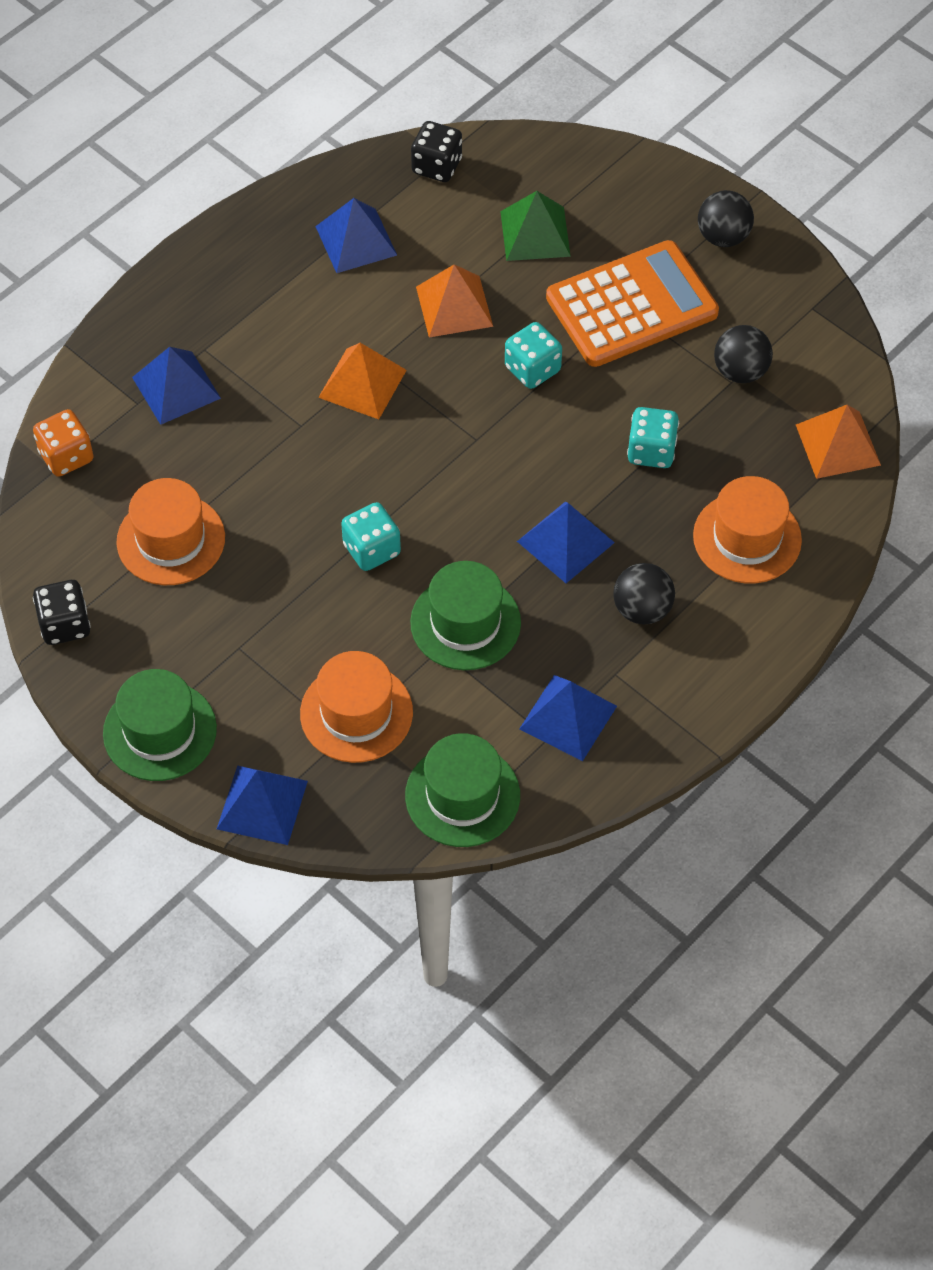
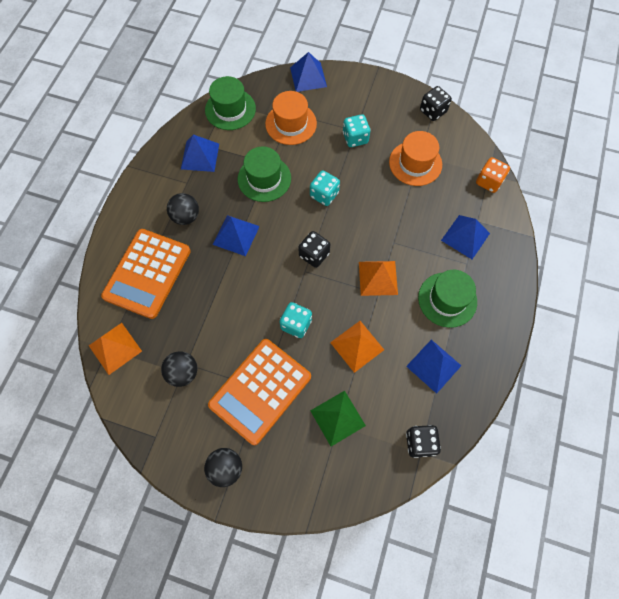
camera: 155 degrees right, 10 degrees up
green hat [103,669,217,781] -> green hat moved to [418,270,477,328]
turquoise dice [627,407,679,468] -> turquoise dice moved to [343,114,370,147]
orange hat [693,476,802,583] -> orange calculator [101,229,191,319]
none -> black dice [298,231,330,268]

